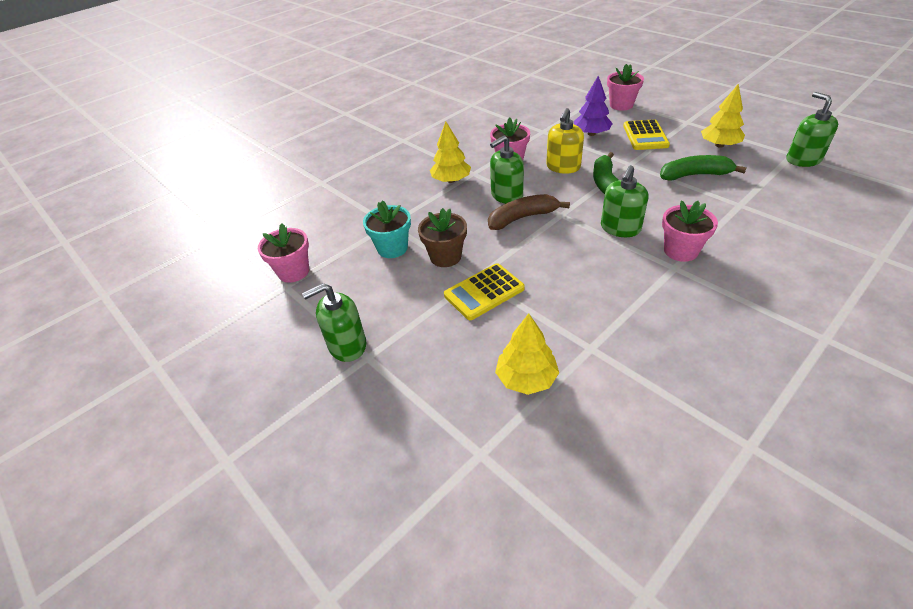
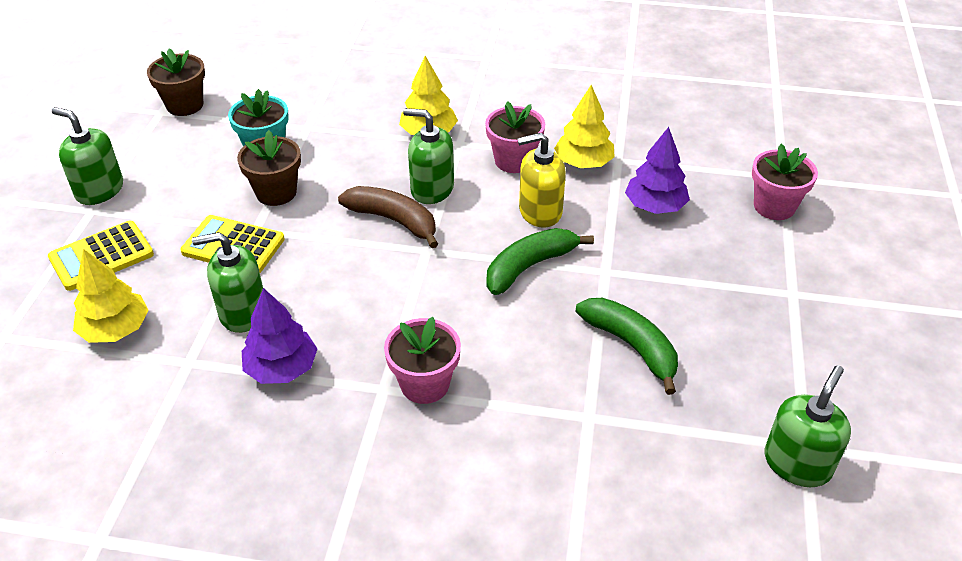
camera: 50 degrees right, 0 degrees up
pink flower pot [258,223,309,283] -> brown flower pot [147,49,205,116]
green soap dispenser [601,165,649,237] -> green soap dispenser moved to [192,232,263,333]
yellow calculator [623,119,670,150] -> yellow calculator moved to [48,221,154,291]
yellow tree [701,84,745,148] -> yellow tree moved to [554,85,615,168]
none -> purple tree [242,288,318,384]

